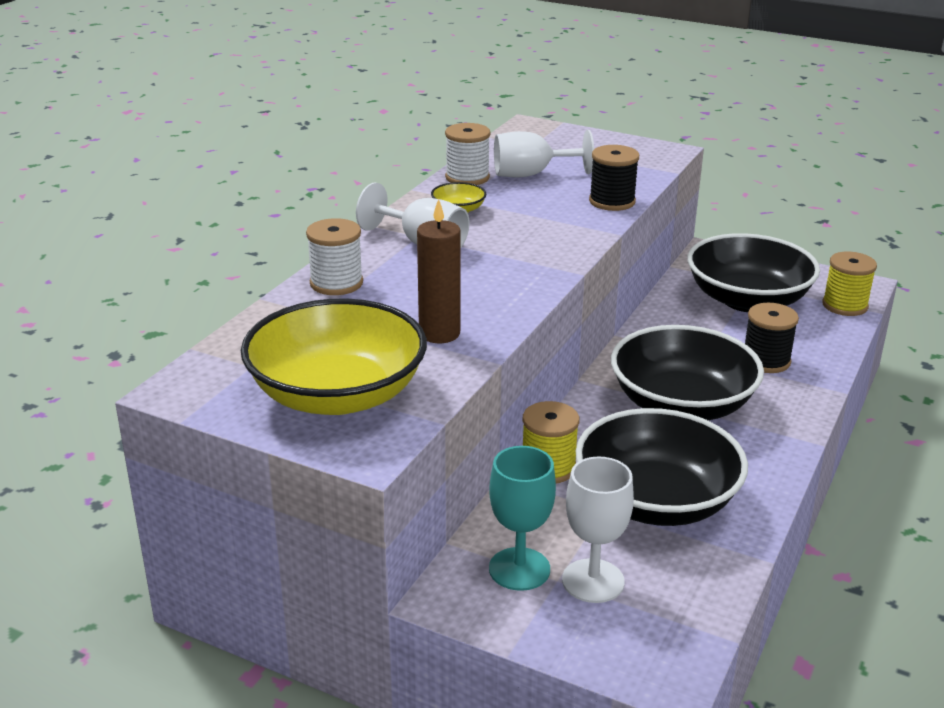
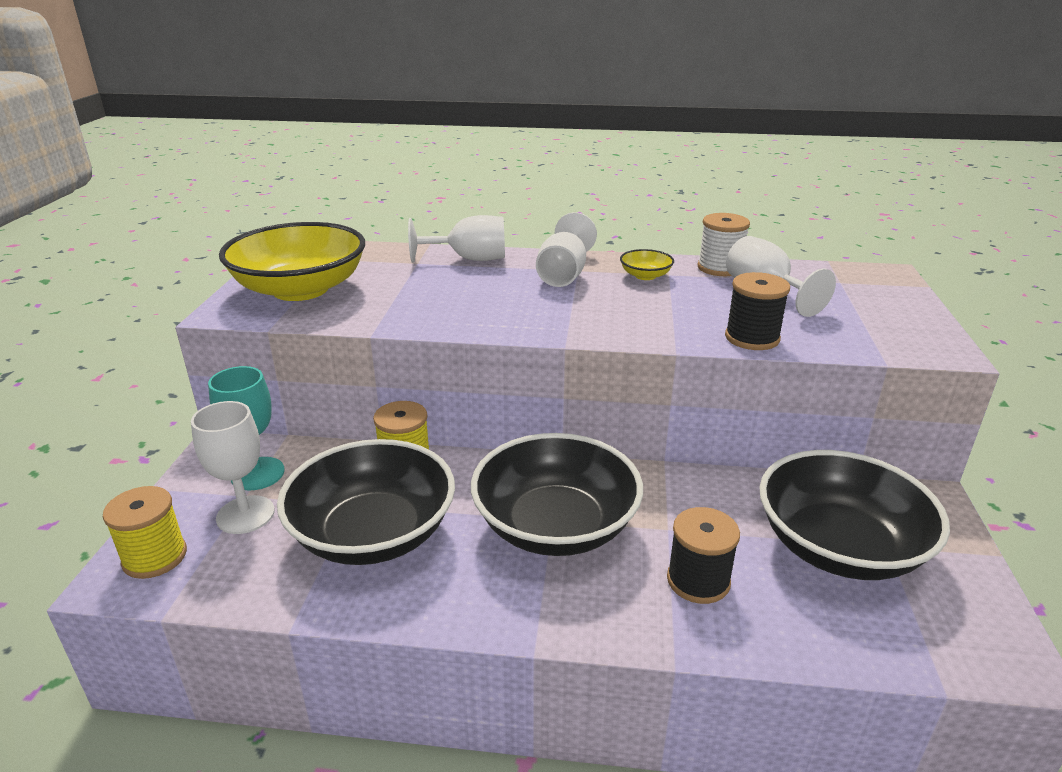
camera: 70 degrees right, 0 degrees up
white spool [306,218,363,295] -> white goblet [408,215,505,263]
brown candle [417,199,461,343] -> none
yellow spool [822,251,877,316] -> yellow spool moved to [103,486,187,579]

